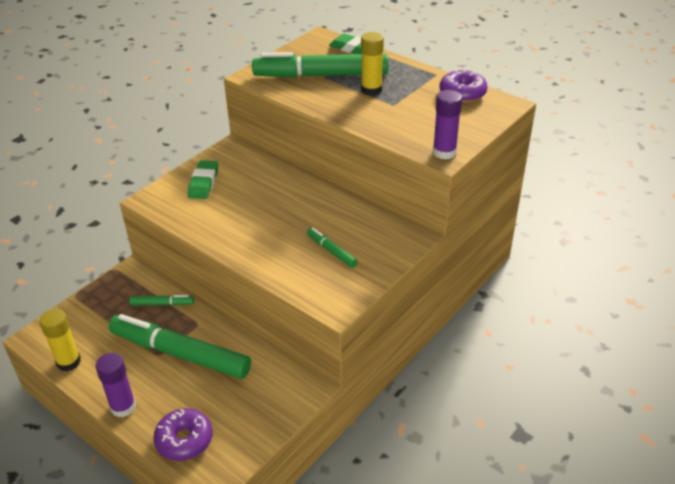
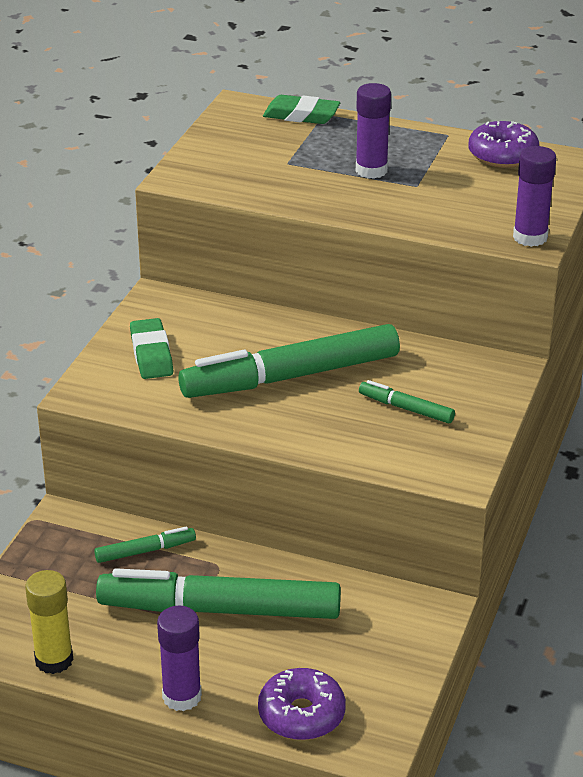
camera: 20 degrees left, 5 degrees down
green marker [252,52,389,78] -> green marker moved to [178,324,400,398]
yellow glue stick [361,32,384,96] -> purple glue stick [356,83,391,179]

